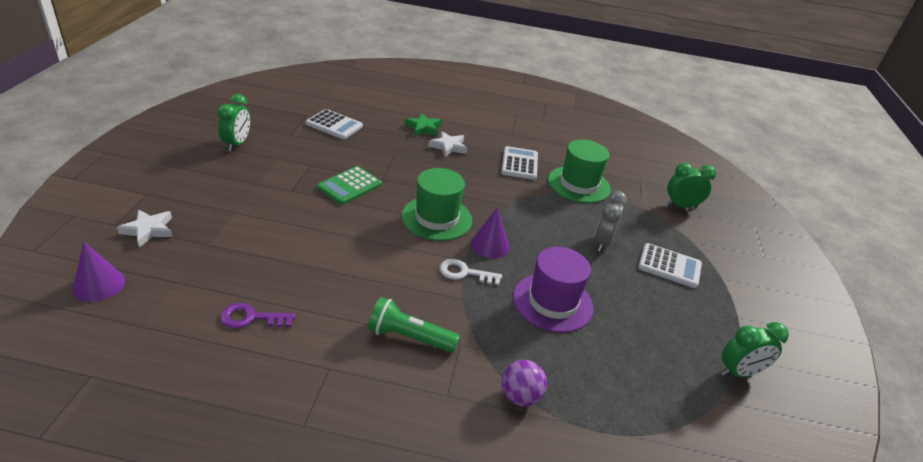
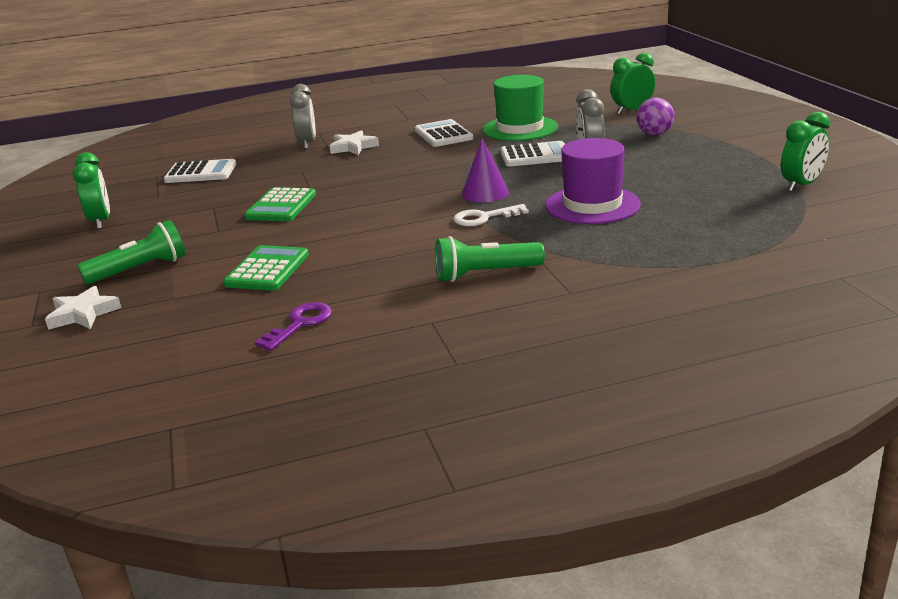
camera: 20 degrees left, 10 degrees down
purple cone [72,242,125,302] -> none
purple key [220,303,295,328] -> purple key turned 150 degrees clockwise [255,302,332,351]
green hat [401,168,472,241] -> none
green star [404,113,442,136] -> grey clock [289,84,316,149]
purple ball [502,360,547,406] -> purple ball moved to [636,98,674,135]
white calculator [638,243,702,288] -> white calculator moved to [501,141,565,167]
none -> green flashlight [77,220,186,284]
none -> green calculator [223,245,309,291]

